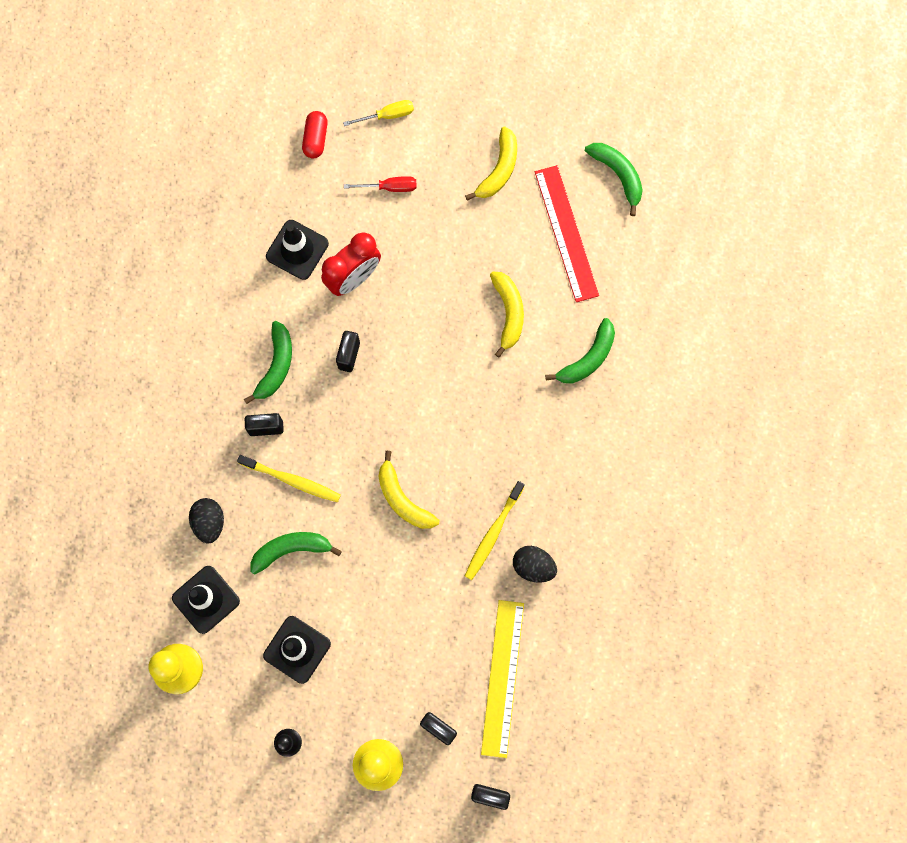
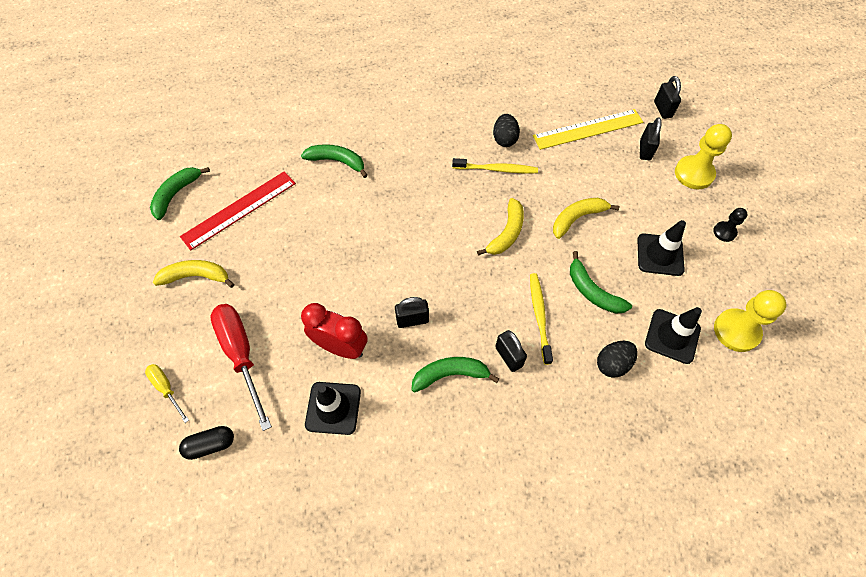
camera: 115 degrees left, 15 degrees down
red capsule [302,111,327,158] -> black capsule [179,426,234,460]
red screwdriver [344,176,417,192] -> red screwdriver [210,304,272,431], size x1.94
yellow banana [490,272,524,358] -> yellow banana moved to [553,198,619,239]

